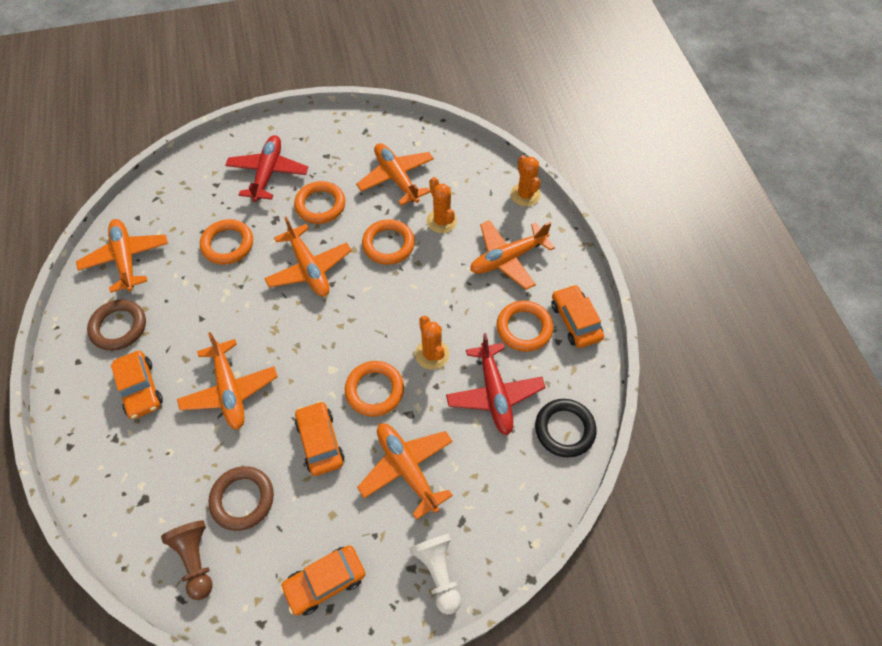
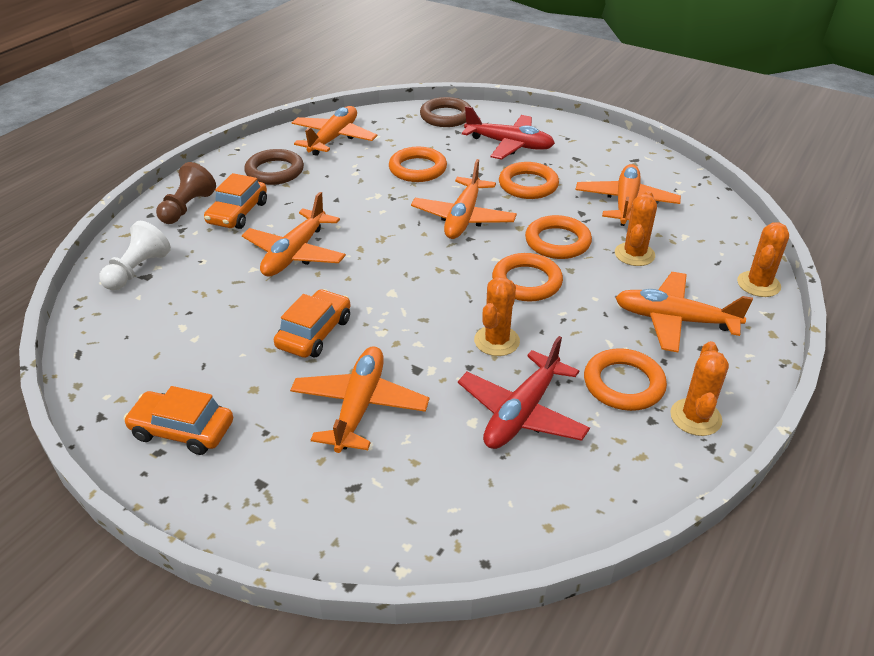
camera: 45 degrees right, 20 degrees down
brown pawn [161,521,212,600] -> brown pawn moved to [156,162,216,224]
brown ring [209,466,274,531] -> brown ring moved to [420,97,471,127]
red plane [225,135,308,202] -> red plane turned 60 degrees clockwise [462,106,555,160]
orange ring [345,361,404,417] -> orange ring moved to [492,253,563,302]
white pawn [409,534,461,615] -> white pawn moved to [99,221,171,290]
black ring [535,399,597,457] -> none
orange car [551,285,604,348] -> orange cactus [670,341,729,436]

